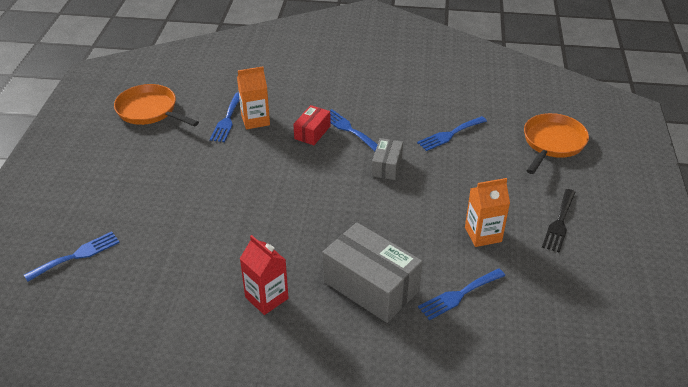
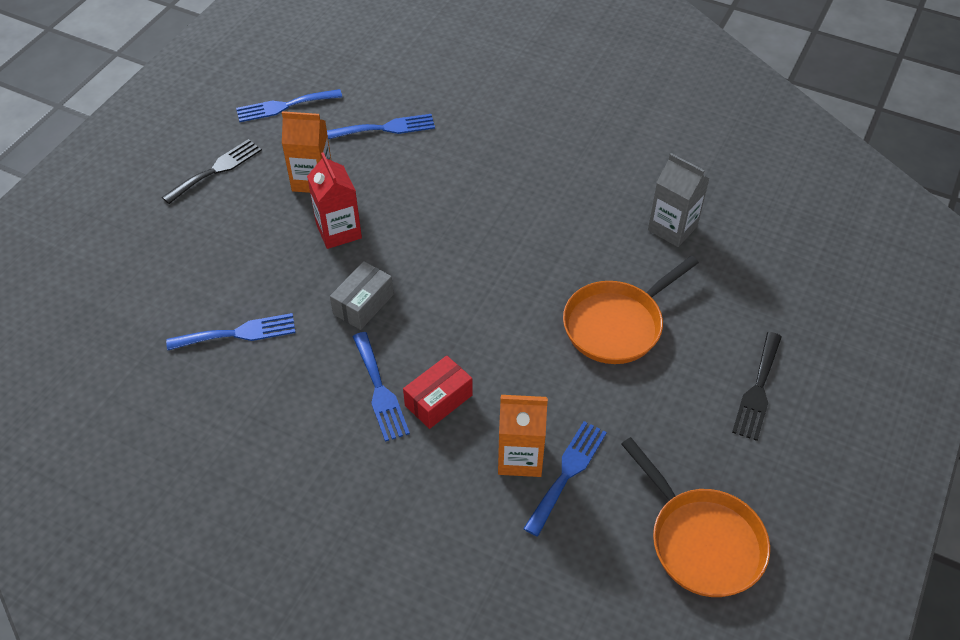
camera: 160 degrees left, 10 degrees up
blue fork [24,232,120,282] -> blue fork moved to [236,89,342,122]
red carton [240,235,288,315] -> red carton moved to [307,152,362,249]
grey box [322,222,423,323] -> none
orange pan [524,113,589,174] -> orange pan moved to [563,256,699,364]
none -> grey carton [648,153,710,247]
none -> black fork [732,332,782,441]

